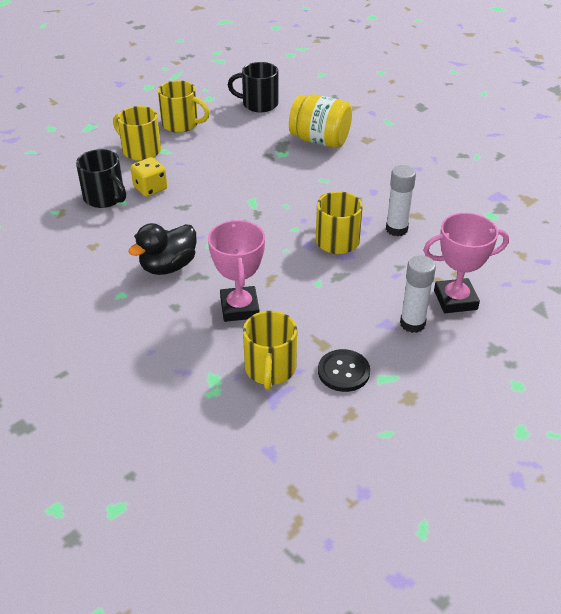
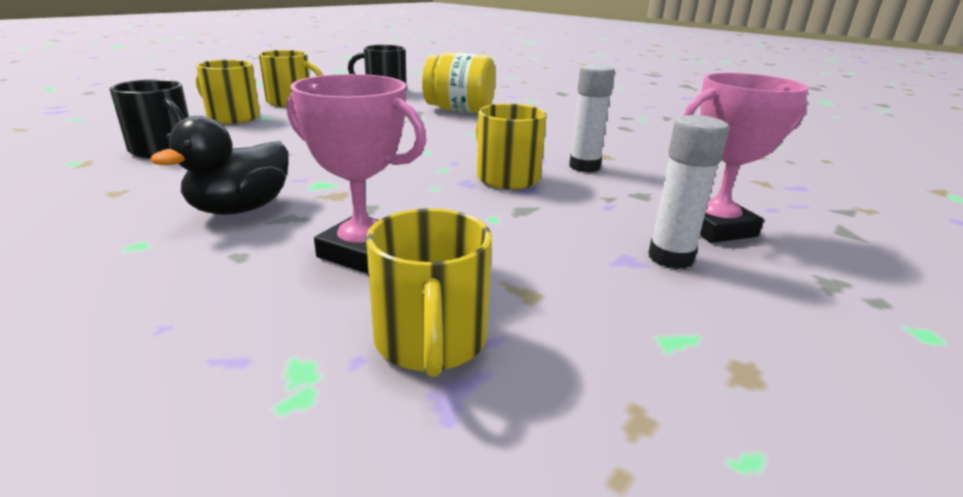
camera: 10 degrees left, 15 degrees down
yellow dice [131,157,167,197] -> none
pink trophy [208,220,265,322] -> pink trophy turned 45 degrees counterclockwise [287,74,427,274]
black button [318,349,370,392] -> none

